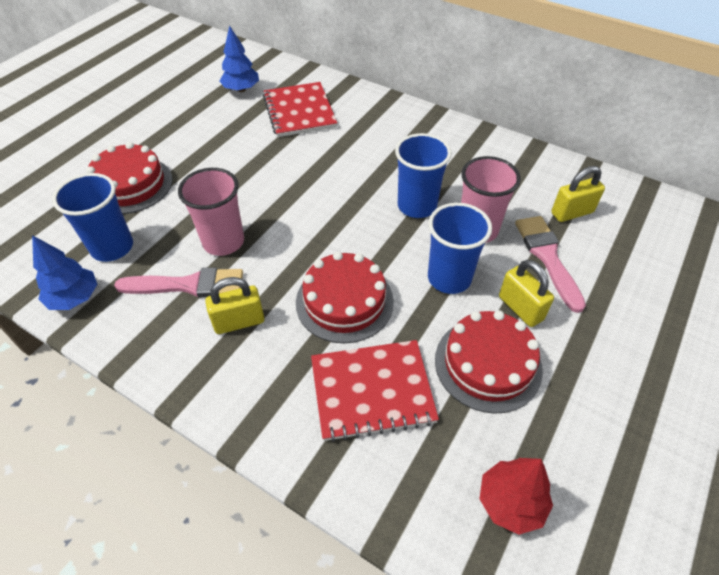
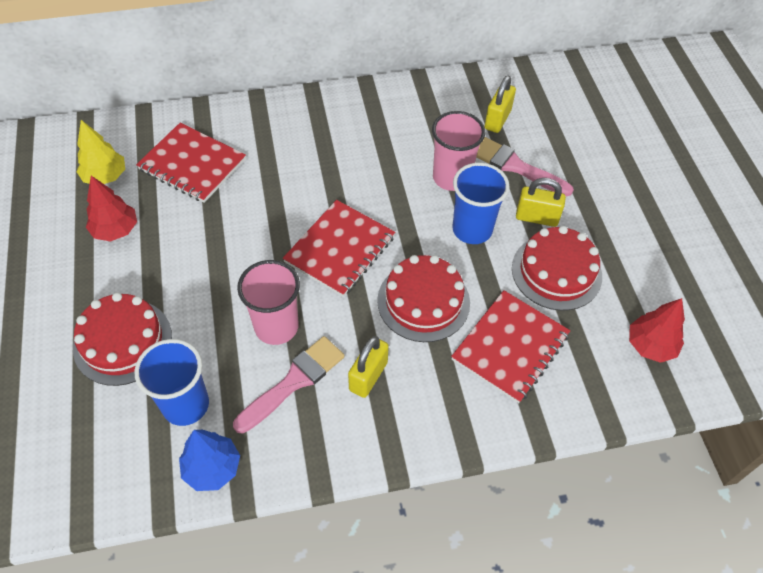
camera: 45 degrees left, 5 degrees up
blue tree [220,26,259,92] -> yellow tree [77,120,125,184]
blue cup [395,133,452,218] -> none
none -> red tree [86,176,137,242]
none -> red notebook [283,200,395,297]

